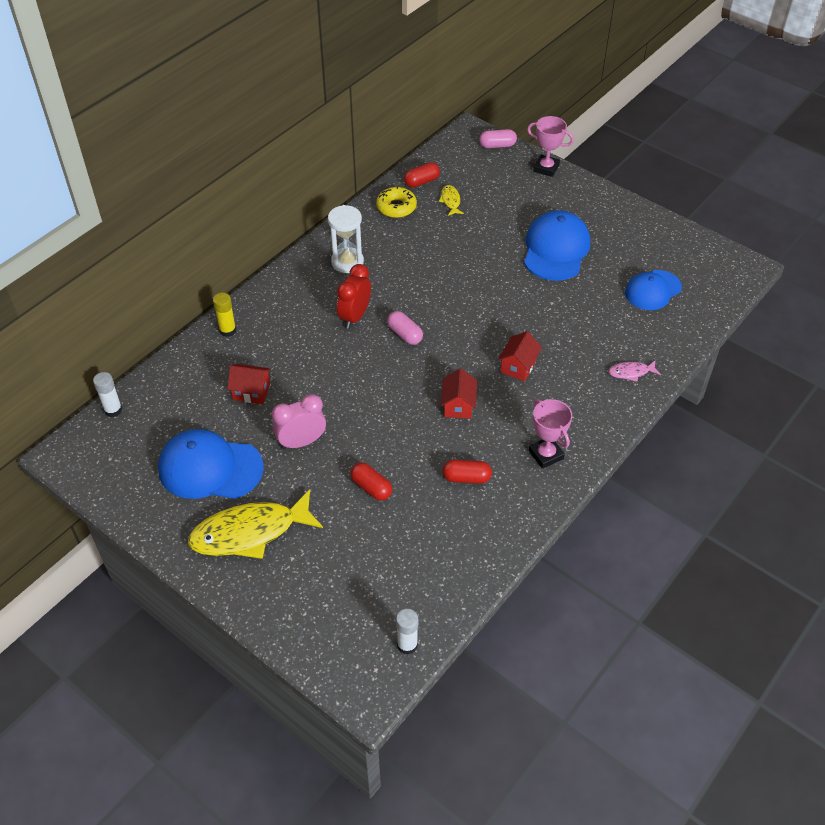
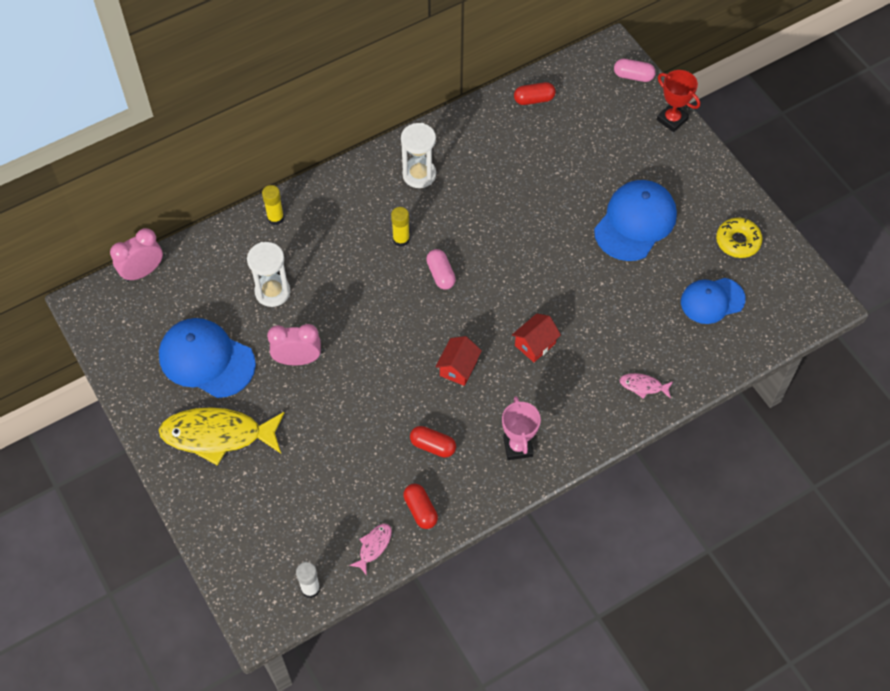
camera: 20 degrees right, 10 degrees up
white glue stick [93,372,122,417] -> pink clock [110,228,163,282]
red house [227,364,271,404] -> white hourglass [247,242,290,307]
red clock [337,264,371,329] -> yellow glue stick [391,207,410,247]
red capsule [351,463,392,501] -> red capsule moved to [403,484,438,529]
yellow donut [376,186,417,218] -> yellow donut moved to [716,218,762,258]
yellow fish [439,185,464,216] -> none
pink trophy [527,116,574,177] -> red trophy [657,70,700,132]
none -> pink fish [349,523,392,576]

